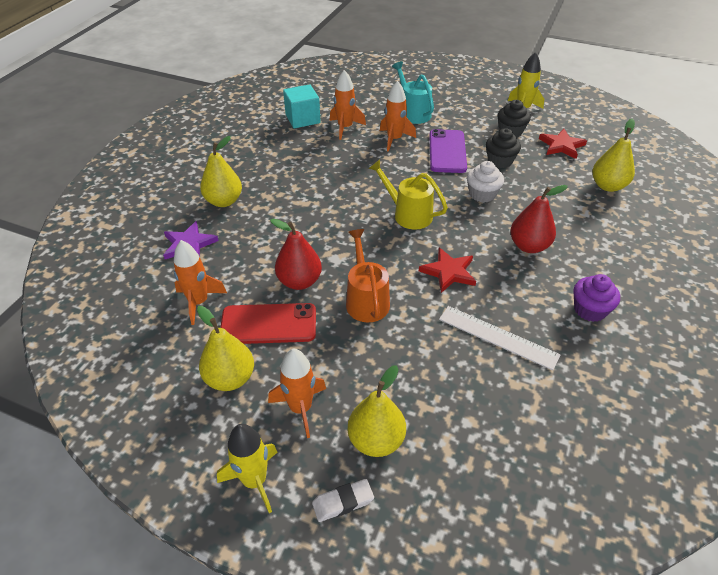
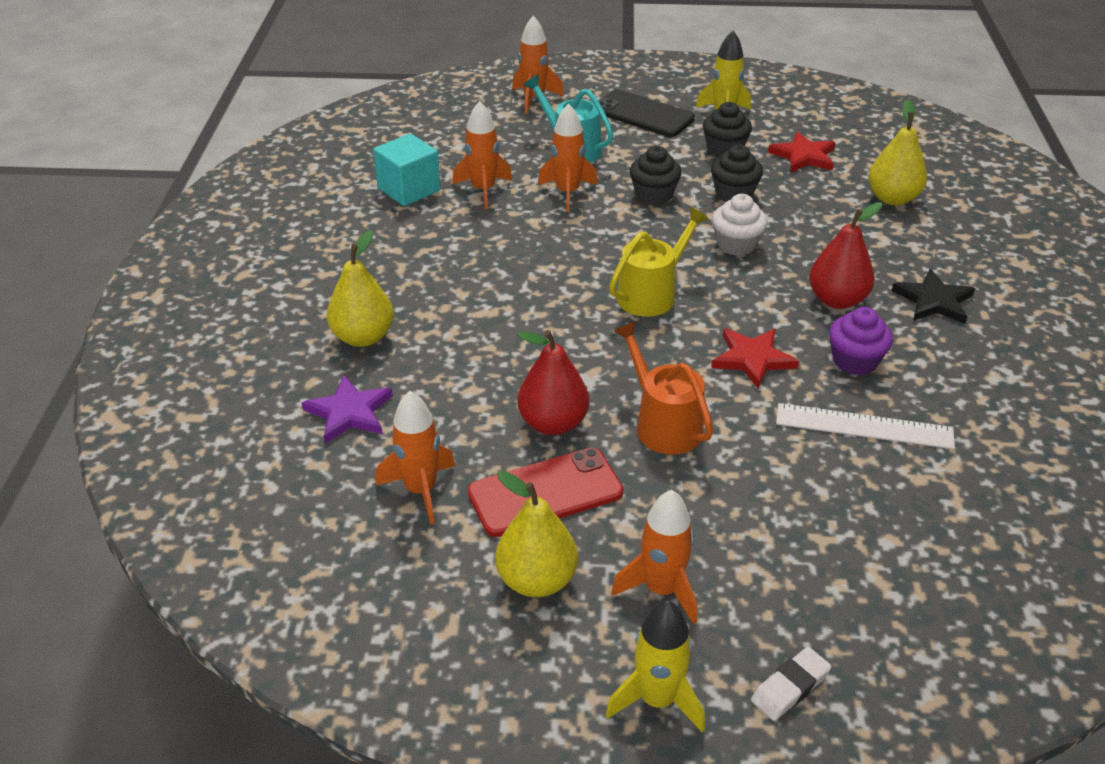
camera: 20 degrees left, 5 degrees down
yellow pear [348,365,406,457] -> none
yellow watering can [368,159,448,229] -> yellow watering can turned 120 degrees clockwise [609,207,709,317]
purple phone [429,129,467,173] -> black cupcake [630,146,682,205]
purple cupcake [573,274,620,322] -> purple cupcake moved to [829,307,893,375]
none -> orange rocket [512,16,564,114]
none -> black phone [599,89,695,137]
none -> black star [892,269,975,324]

